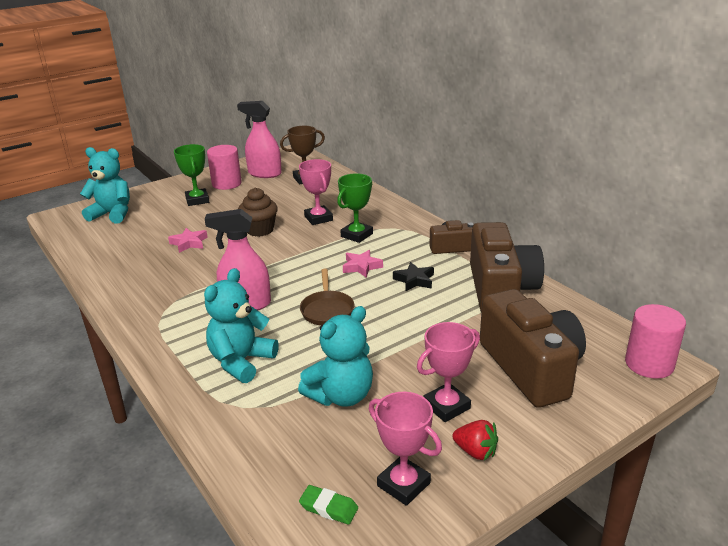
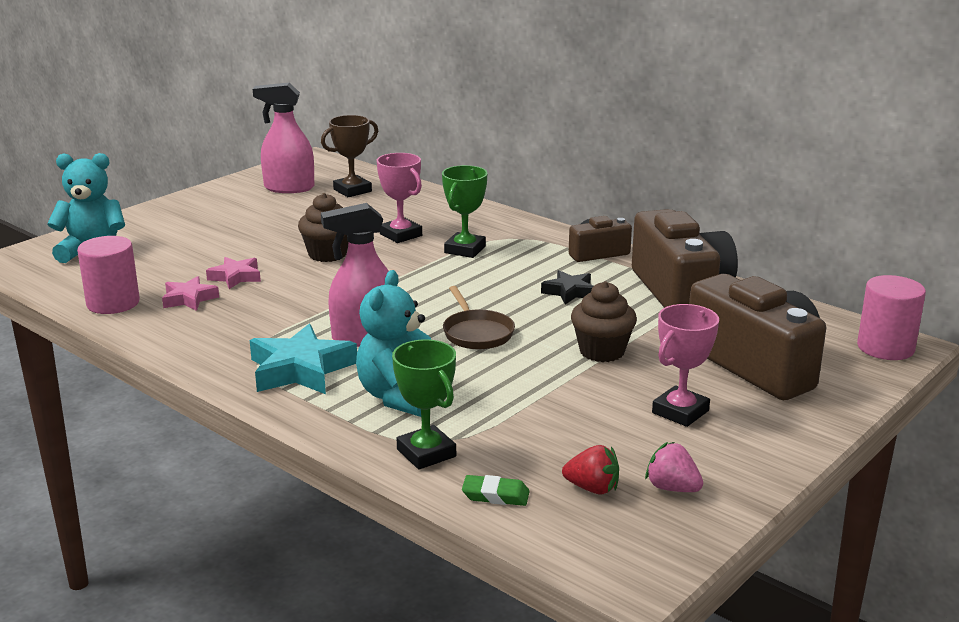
camera: 15 degrees left, 5 degrees down
green trophy [174,144,209,206] -> green trophy moved to [392,339,456,470]
pink cylinder [207,145,242,190] -> pink cylinder moved to [77,236,140,314]
turquoise teddy bear [298,306,373,407] -> none
green eraser [299,485,358,525] -> green eraser moved to [462,475,530,506]
pink star [343,250,383,278] -> pink star moved to [162,276,219,311]
pink trophy [369,392,442,506] -> pink strawberry [645,442,703,492]
red strawberry [452,420,498,461] -> red strawberry moved to [562,445,619,495]
none -> turquoise star [250,324,357,394]
none -> brown cupcake [571,281,637,362]

